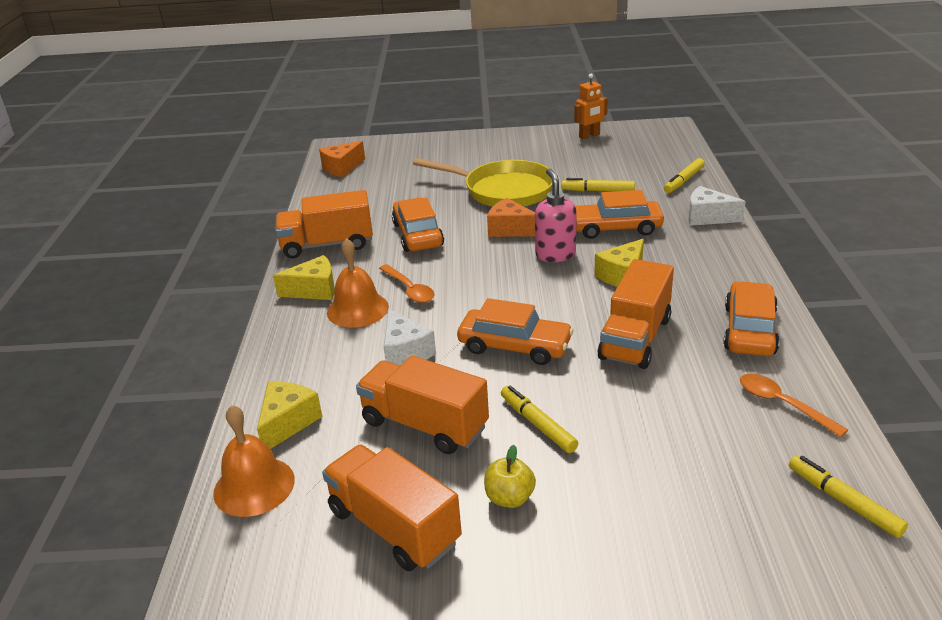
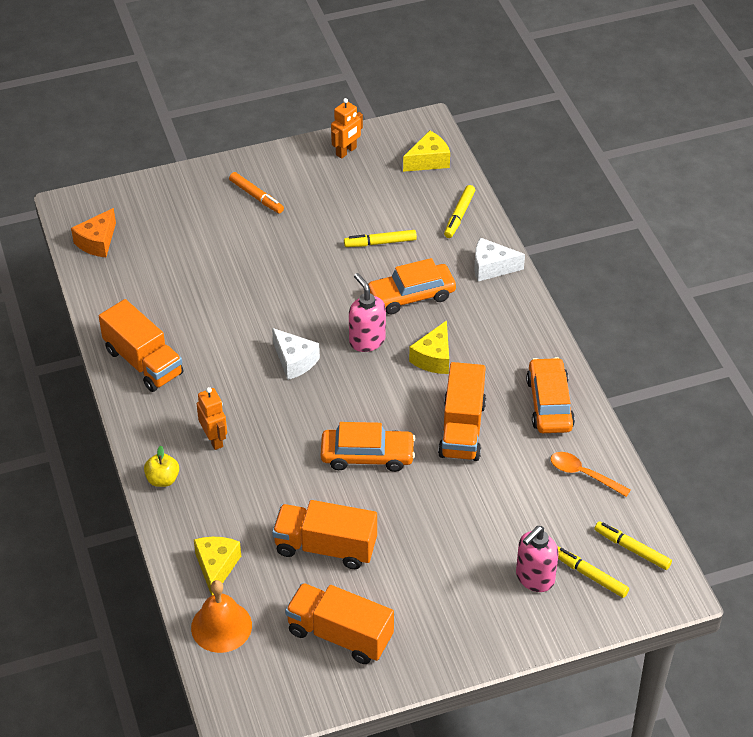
camera: 20 degrees left, 15 degrees up
yellow cheese [273,255,335,300] -> yellow cheese moved to [403,131,450,172]
orange truck [275,190,373,258] -> orange truck turned 105 degrees counterclockwise [99,299,183,392]
orange bell [327,238,389,328] -> orange robot [197,387,227,450]
orange spoon [379,264,434,303] -> none
white cheese [383,309,436,366] -> white cheese moved to [272,328,320,380]
orange car [392,198,444,252] -> none
yellow pan [413,158,552,207] -> none
yellow apple [484,445,536,508] -> yellow apple moved to [144,446,179,487]
orange cheese [487,198,535,237] -> none
yellow marker [501,386,578,453] -> yellow marker moved to [557,546,629,598]
none -> orange marker [229,172,284,213]
none -> pink soap dispenser [516,526,559,592]

